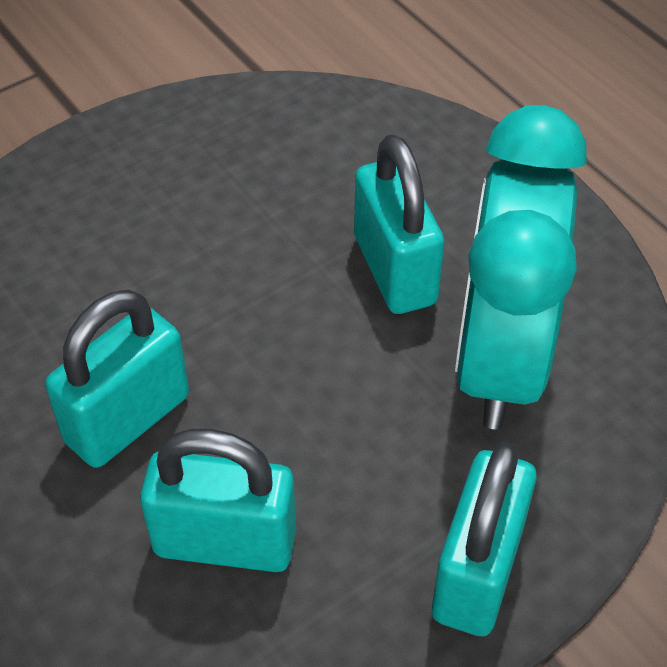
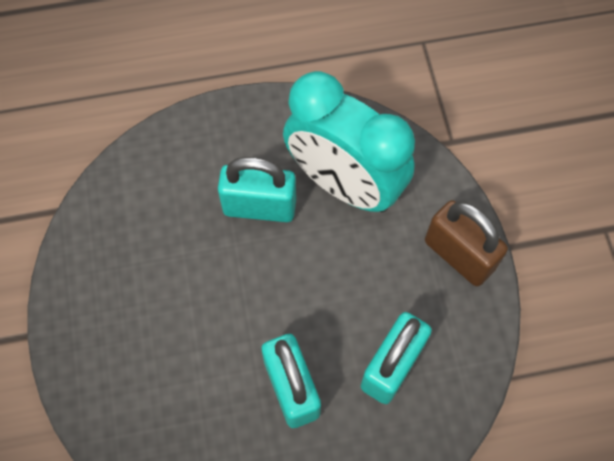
camera: 65 degrees left, 15 degrees up
turquoise padlock [432,441,537,637] -> brown padlock [425,200,508,286]

